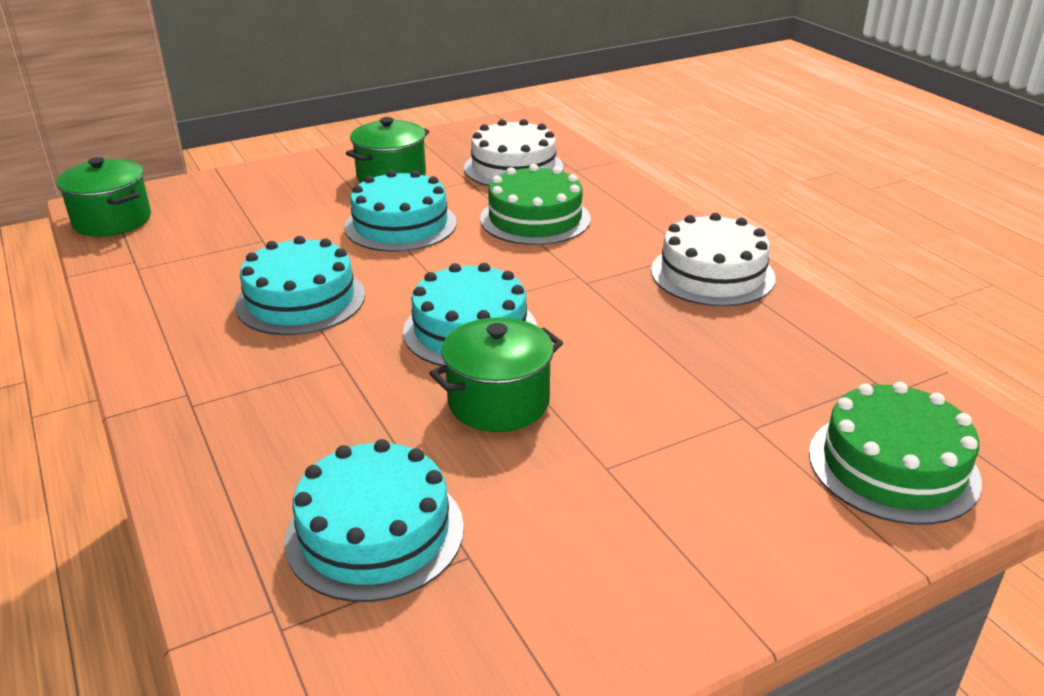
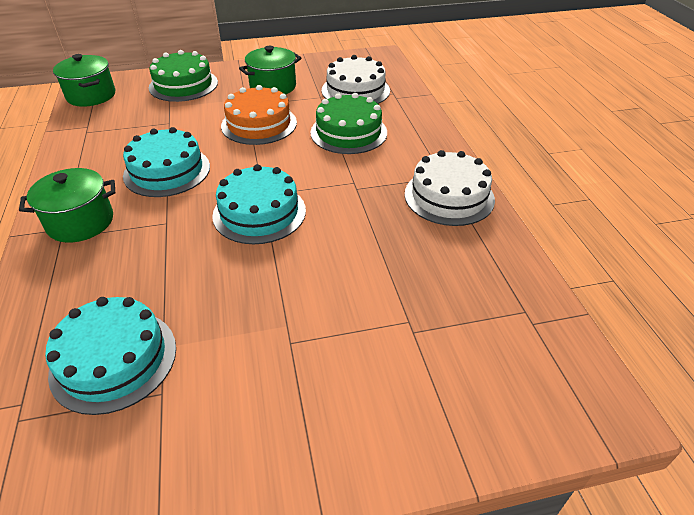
camera: 15 degrees right, 10 degrees up
turquoise cake [344,170,457,252] -> orange cake [221,85,297,145]
green pot [429,317,563,432] -> green pot moved to [19,168,115,243]
green cake [809,382,982,525] -> green cake moved to [149,50,218,102]

